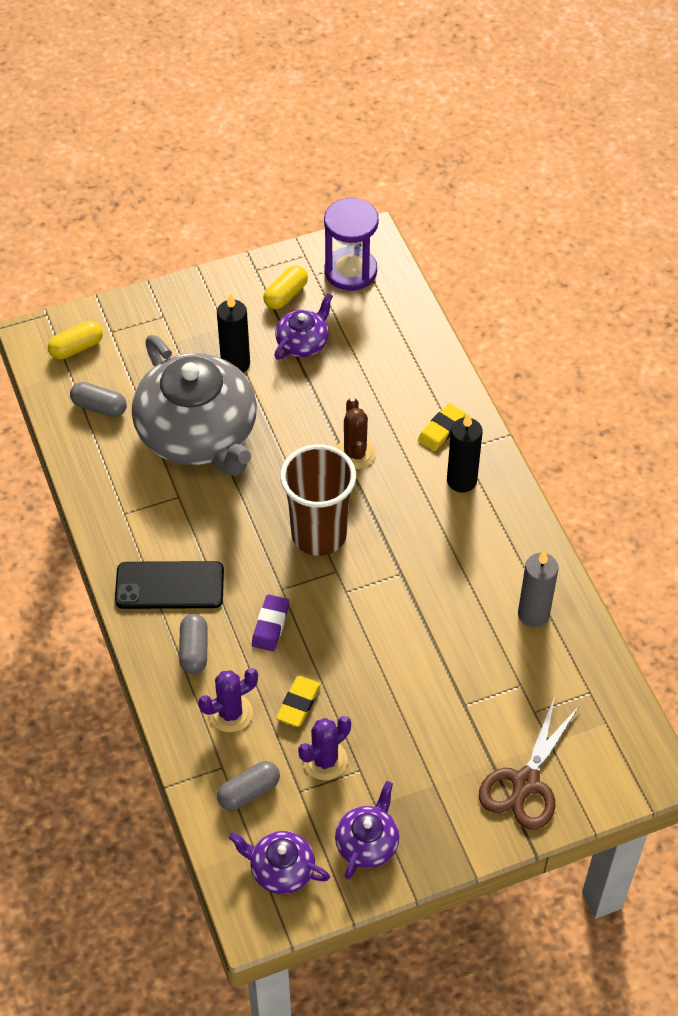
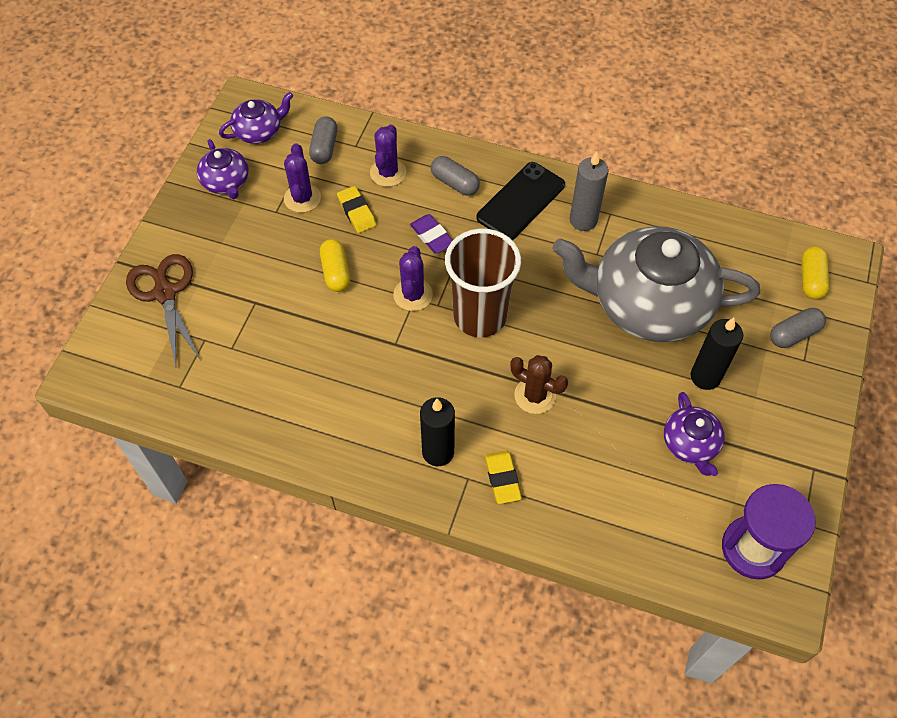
camera: 130 degrees right, 5 degrees up
grey capsule [70,382,127,417] -> grey capsule moved to [770,308,826,348]
yellow capsule [263,265,308,310] -> yellow capsule moved to [320,239,350,292]
grey candle [518,551,559,627] -> grey candle moved to [570,151,609,231]
none -> purple cactus [393,246,433,311]

